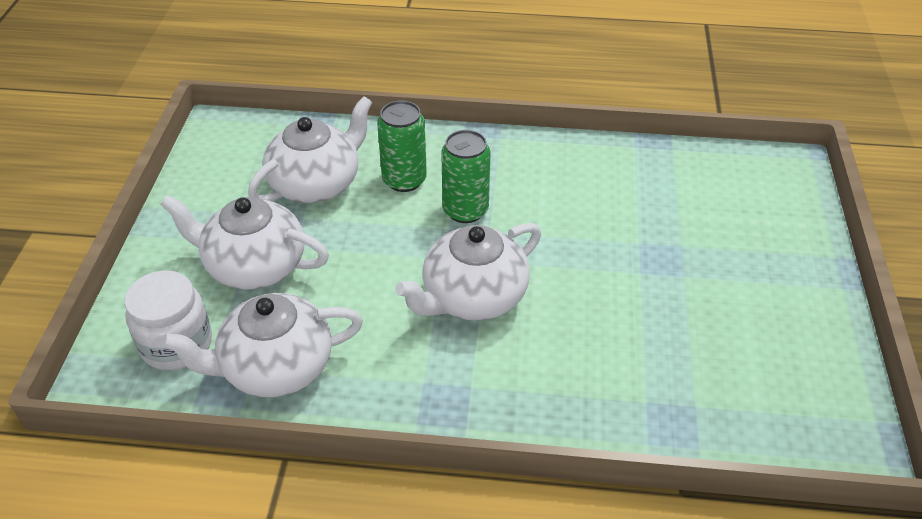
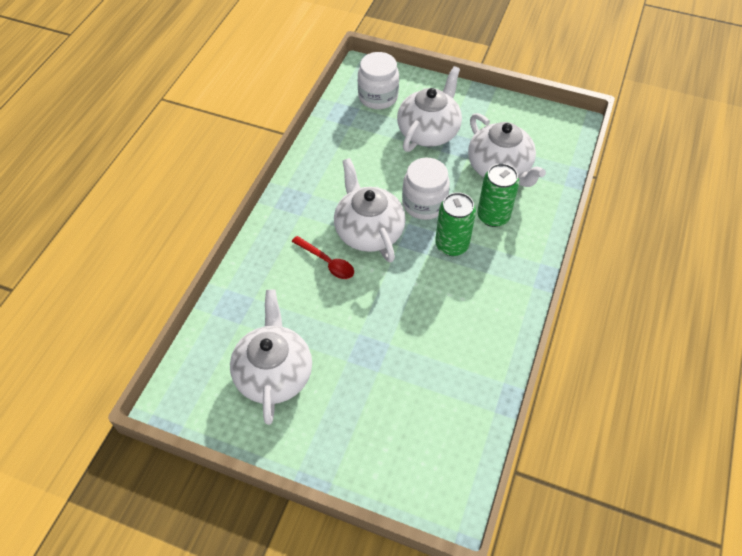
camera: 105 degrees right, 10 degrees up
white teapot [161,293,363,397] -> white teapot moved to [230,290,312,425]
none -> red spoon [292,236,354,279]
none -> white jar [402,158,450,220]

